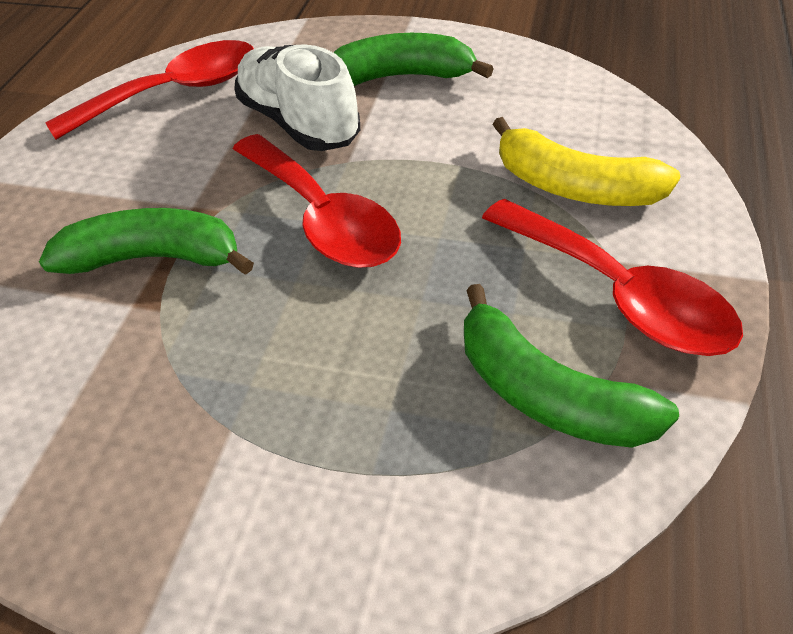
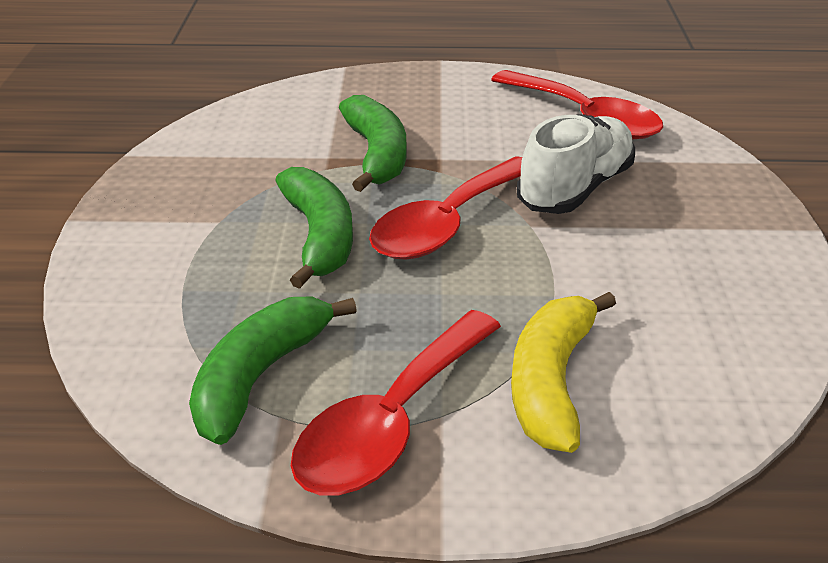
camera: 75 degrees right, 10 degrees down
green banana [333,33,493,86] -> green banana moved to [275,167,353,289]

